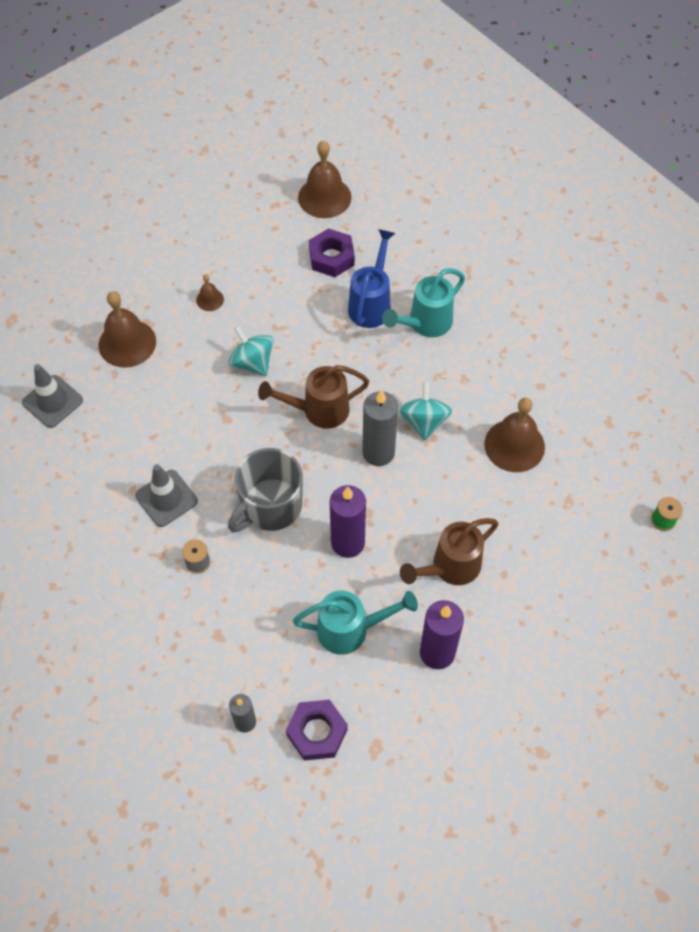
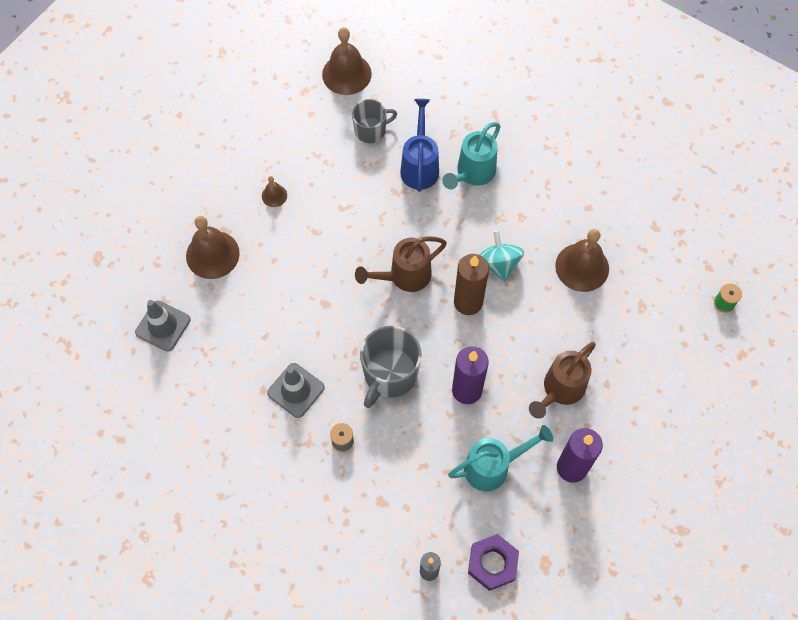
camera: 15 degrees left, 5 degrees up
turquoise spinning top [229,326,274,376] -> none
purple nut [309,228,355,277] -> grey mug [352,99,397,143]
grey candle [362,390,398,466] -> brown candle [454,254,489,315]

